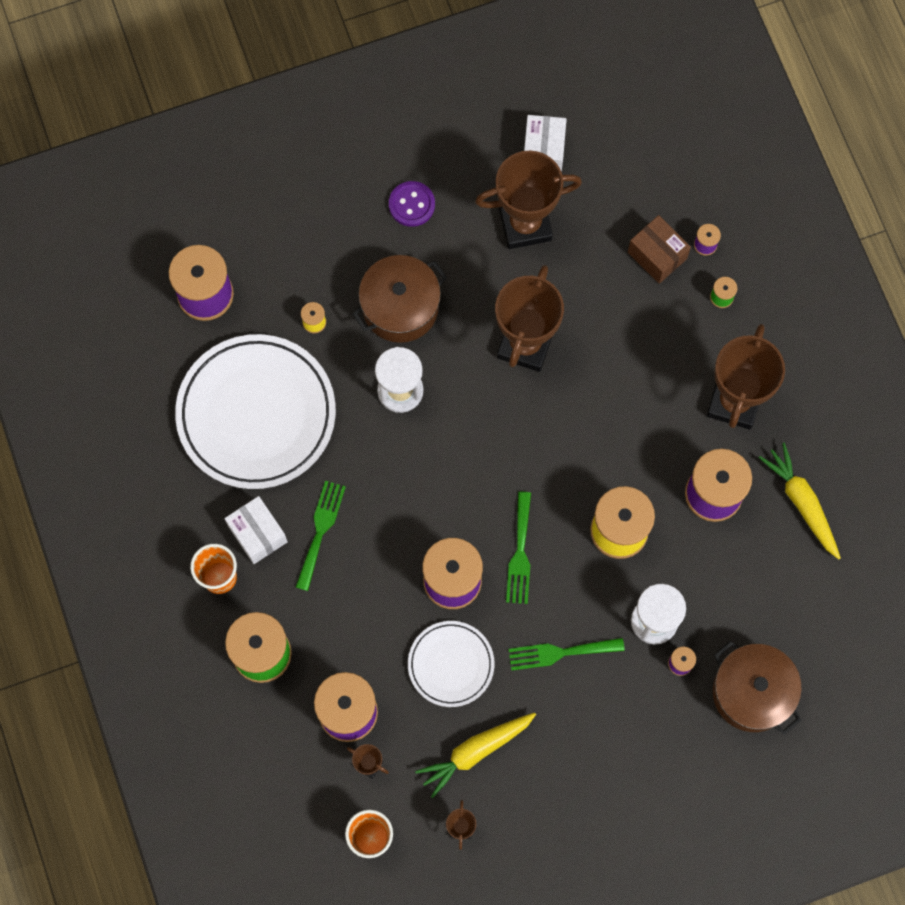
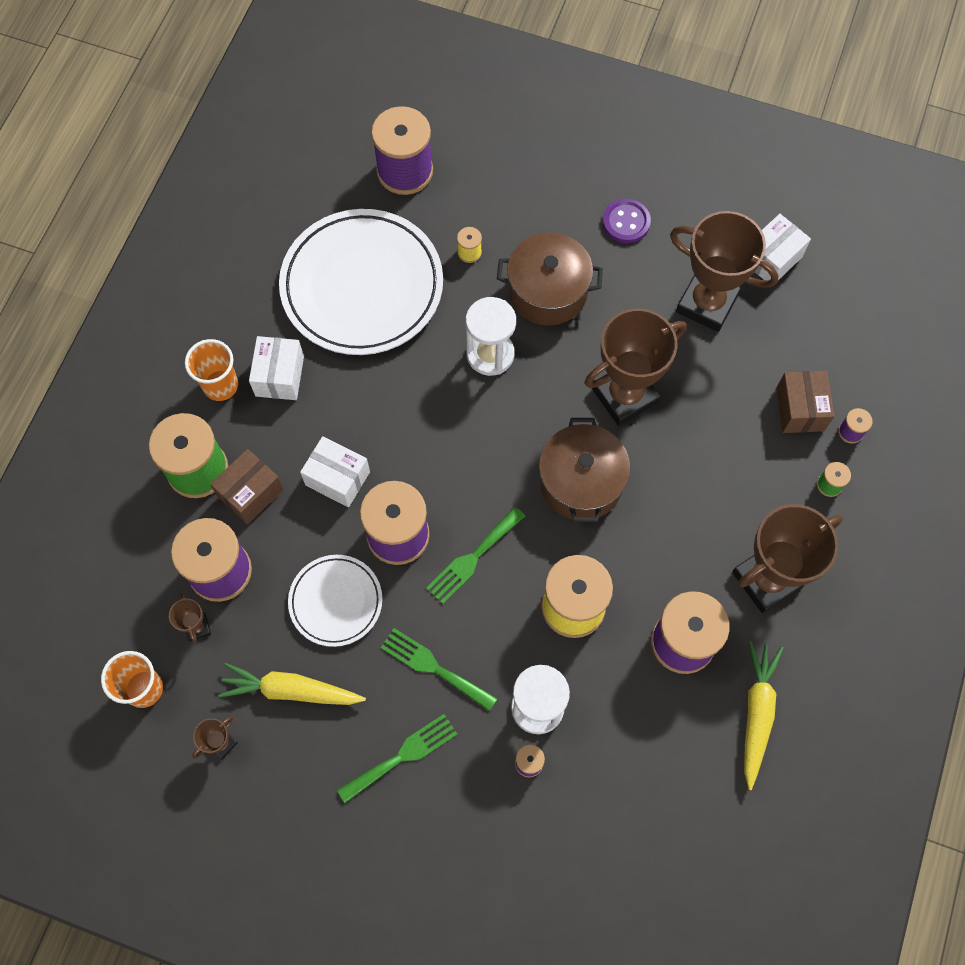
camera: 40 degrees right, 5 degrees down
green fork [296,481,346,591] -> green fork moved to [337,714,458,803]
brown pot [713,640,802,735] -> brown pot moved to [539,418,630,522]
none -> brown box [210,449,284,525]
none -> white box [300,436,370,507]

